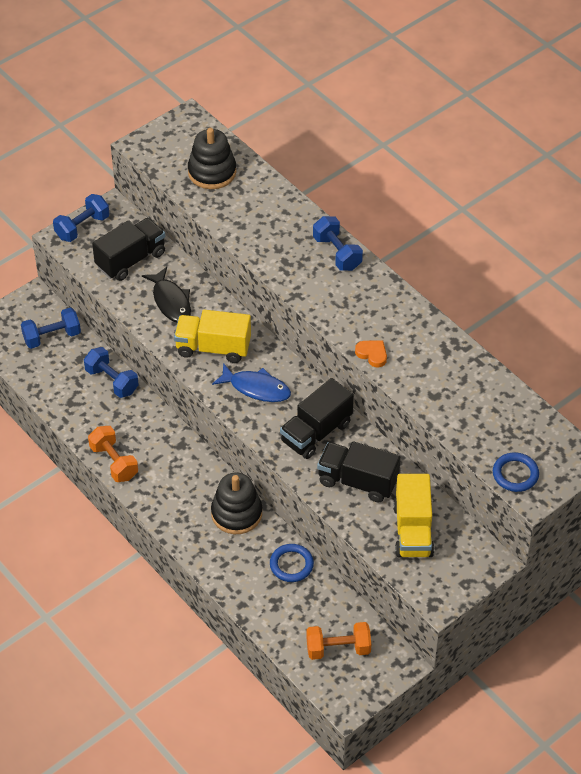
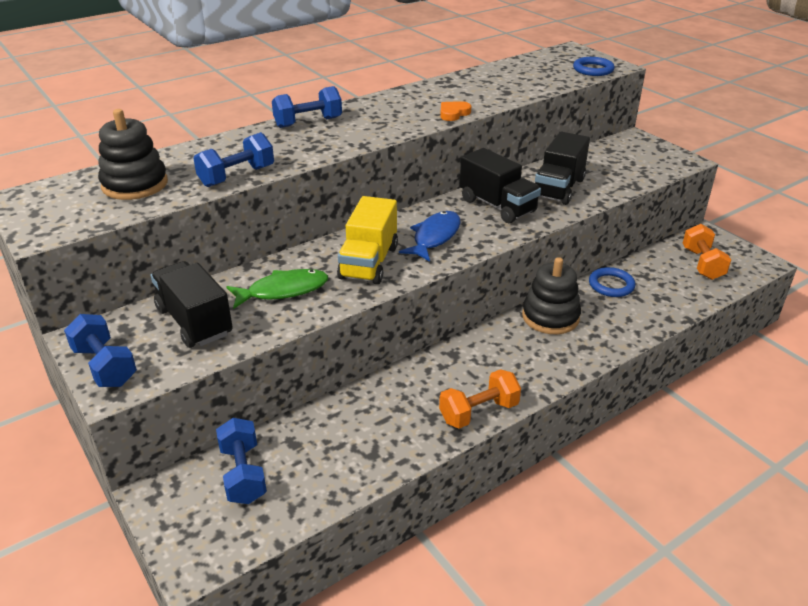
camera: 85 degrees left, 15 degrees down
blue dumbbell [84,347,139,398] -> blue dumbbell moved to [193,132,274,187]
black fish [142,267,191,323] -> green fish [226,269,328,309]
yellow truck [393,474,434,557] -> none

